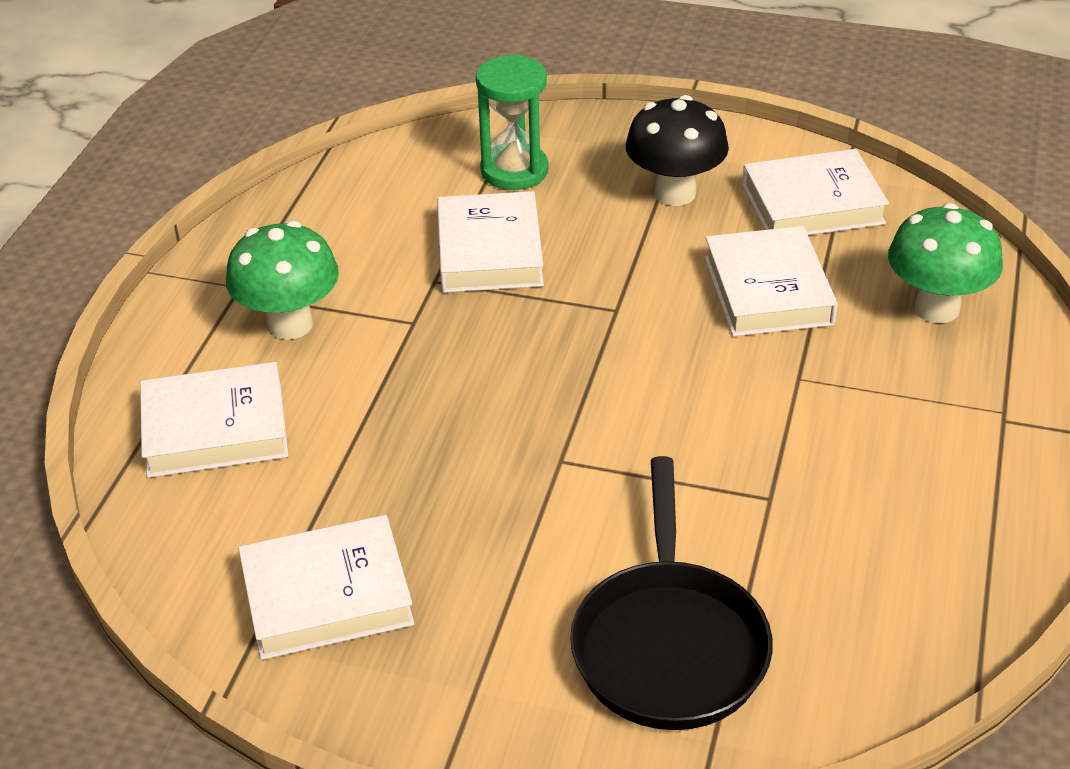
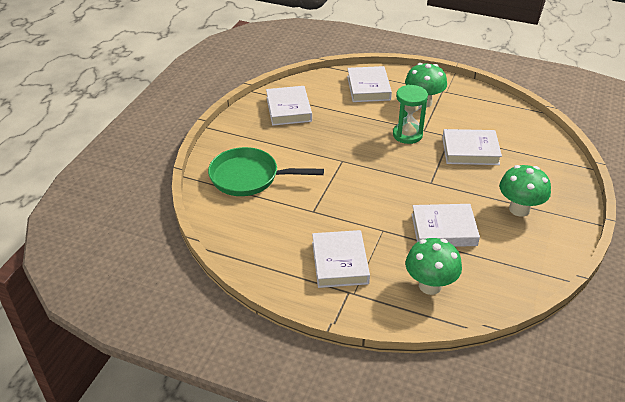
camera: 95 degrees right, 0 degrees up
green hourglass [476,55,549,190] -> green hourglass moved to [393,85,428,144]
black pan [570,456,773,730] -> green pan [208,147,324,196]
black mushroom [626,95,729,206] -> green mushroom [499,165,551,217]
white book [742,149,889,235] -> white book moved to [312,230,370,288]

